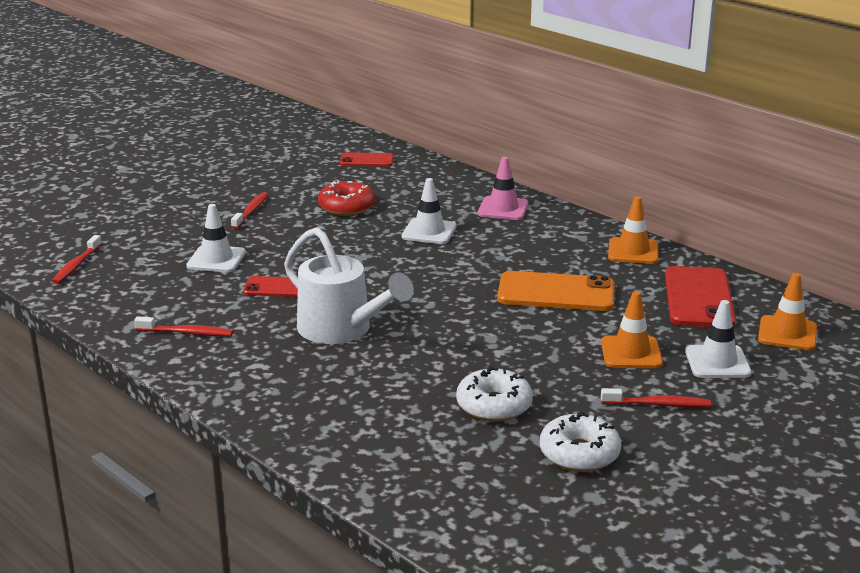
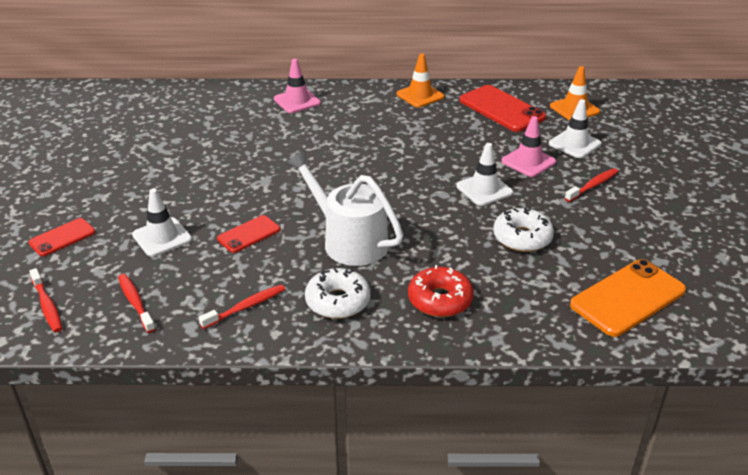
camera: 45 degrees left, 10 degrees up
red toothbrush [231,192,268,229] -> red toothbrush moved to [118,274,155,333]
white watering can [284,227,414,344] -> white watering can turned 135 degrees counterclockwise [286,150,404,266]
red donut [318,181,375,216] -> red donut moved to [408,265,474,317]
red phone [340,152,394,167] -> red phone moved to [29,218,95,257]
white traffic cone [402,178,457,244] -> white traffic cone moved to [456,143,513,206]
orange phone [497,271,615,311] -> orange phone moved to [570,259,686,337]
white donut [540,412,621,472] -> white donut moved to [305,268,370,319]
orange traffic cone [601,291,663,368] -> pink traffic cone [501,116,556,177]

